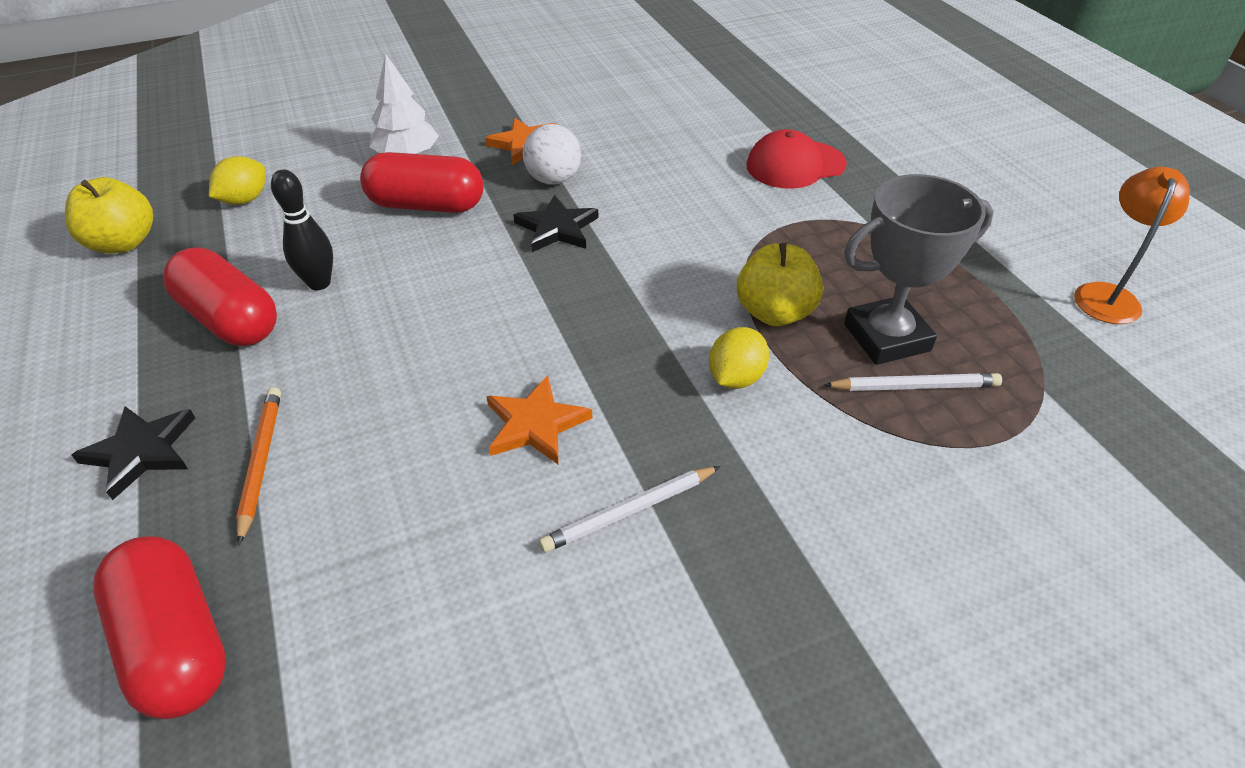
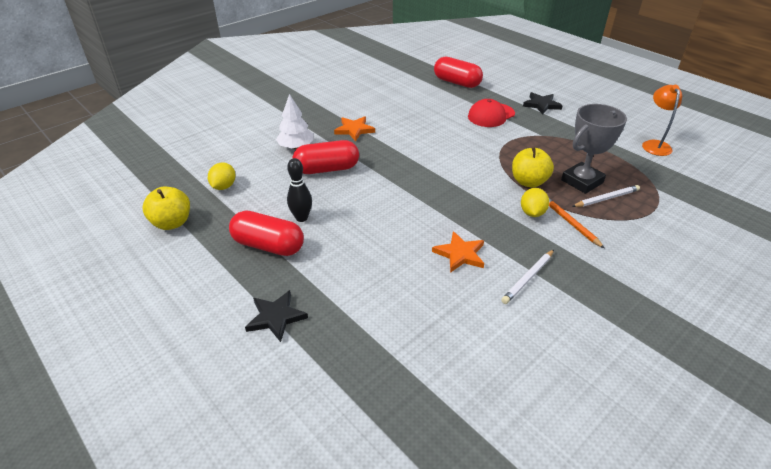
camera: 20 degrees left, 5 degrees down
red capsule [94,536,226,719] -> red capsule moved to [434,57,483,88]
orange pencil [236,387,281,545] -> orange pencil moved to [549,198,605,249]
black star [514,195,598,252] -> black star moved to [523,92,563,115]
white ball [523,124,581,185] -> none

